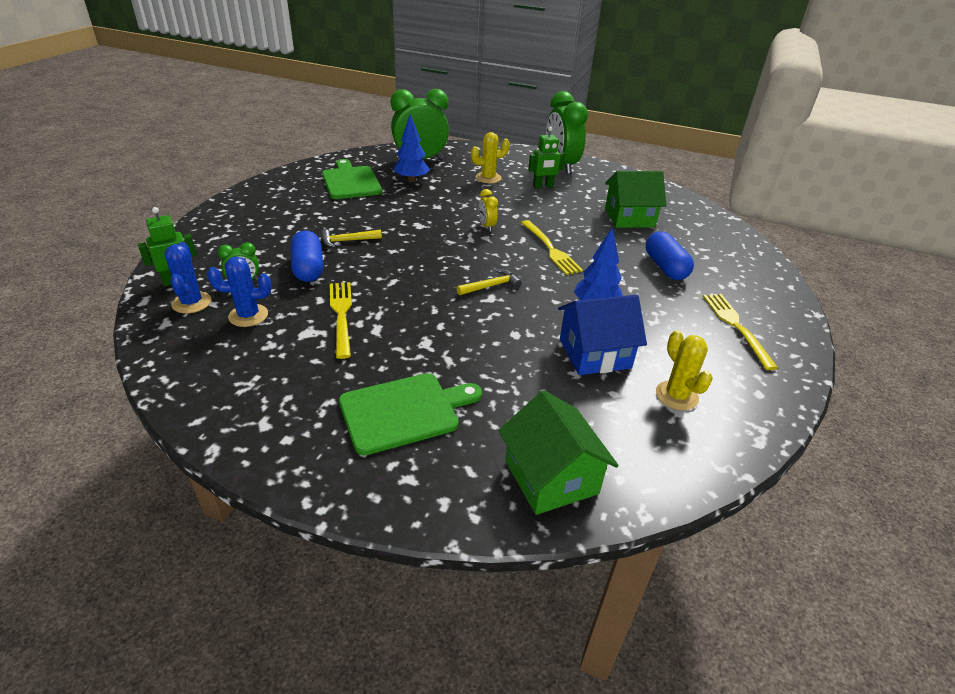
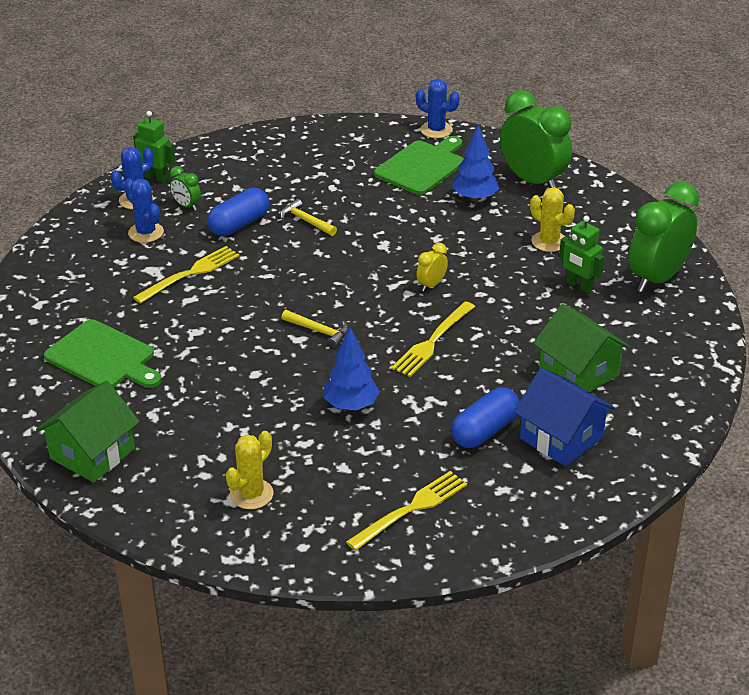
camera: 60 degrees right, 0 degrees up
blue house [558,295,647,375] -> blue house moved to [514,368,615,467]
none -> blue cactus [416,79,460,138]

